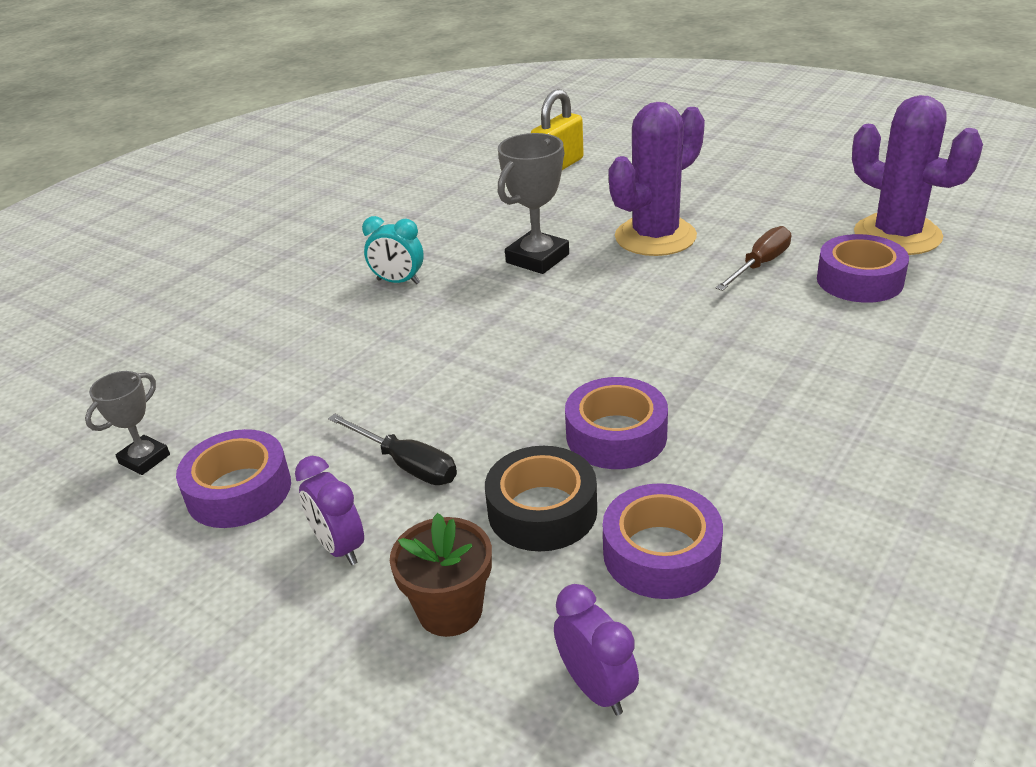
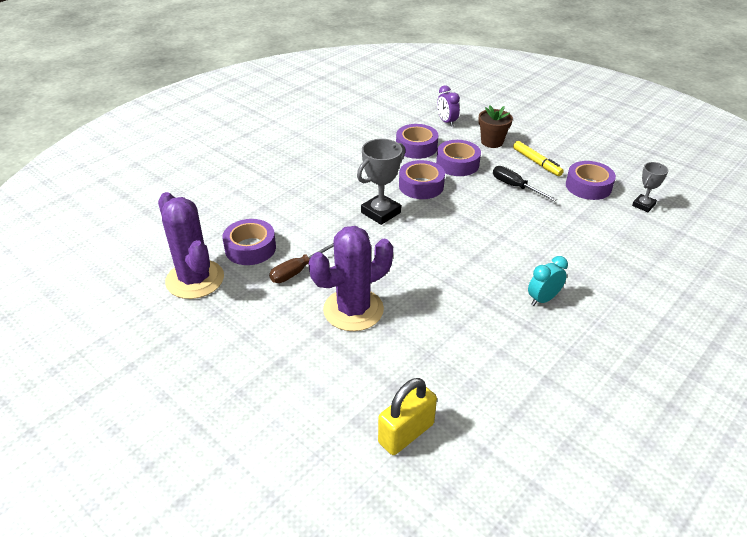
camera: 175 degrees left, 5 degrees up
purple clock [295,456,364,565] -> yellow marker [513,141,564,176]
turquoise clock [362,216,424,284] -> turquoise clock turned 60 degrees counterclockwise [528,256,568,306]
black tape [485,446,597,551] -> purple tape [436,140,481,176]
grey trophy [498,133,569,274] -> grey trophy moved to [357,139,405,225]

